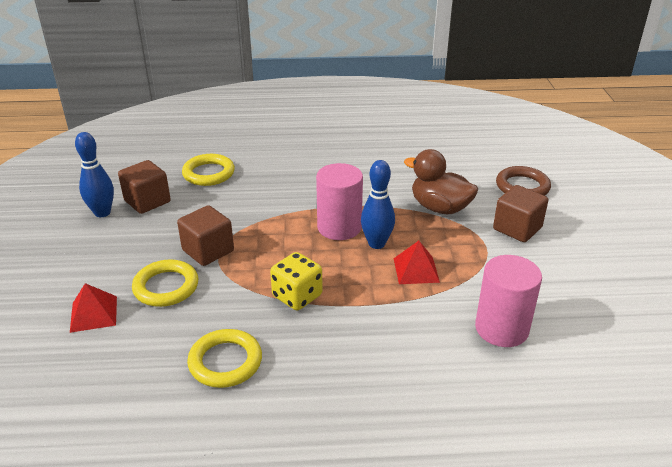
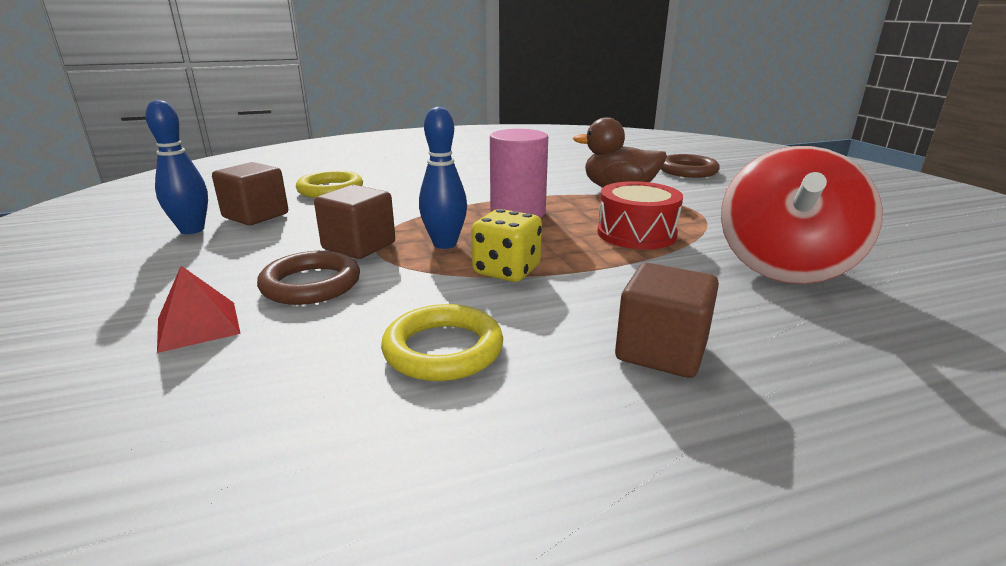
camera: 15 degrees left, 10 degrees down
yellow ring [132,259,198,307] -> brown ring [257,251,360,305]
blue bowling pin [361,160,395,249] -> blue bowling pin moved to [419,106,467,249]
red pyramid [393,241,440,284] -> red drum [597,181,683,249]
pink cylinder [475,255,542,347] -> red spinning top [721,146,883,284]
brown cube [493,185,548,242] -> brown cube moved to [615,263,719,378]

